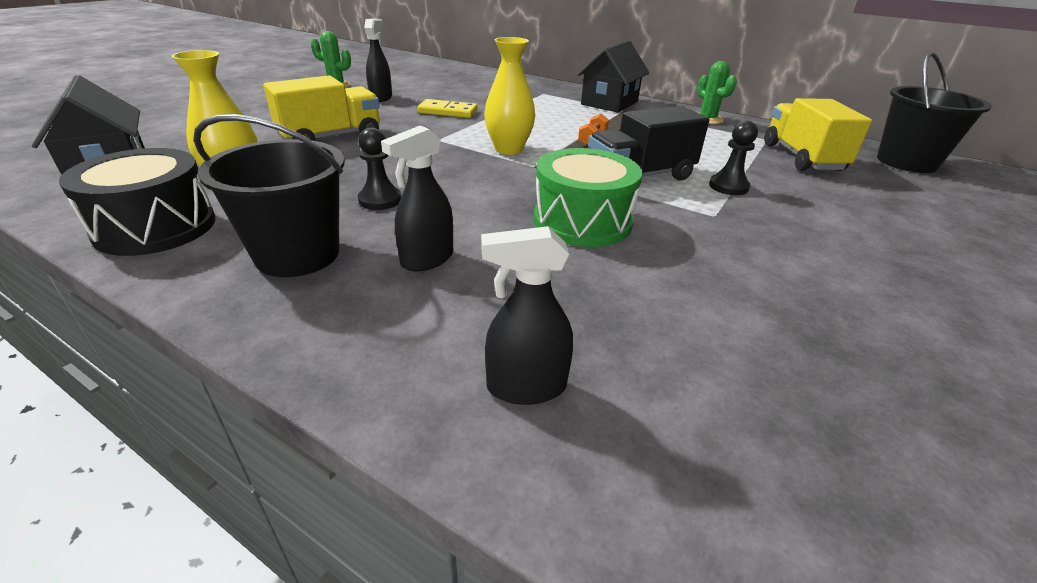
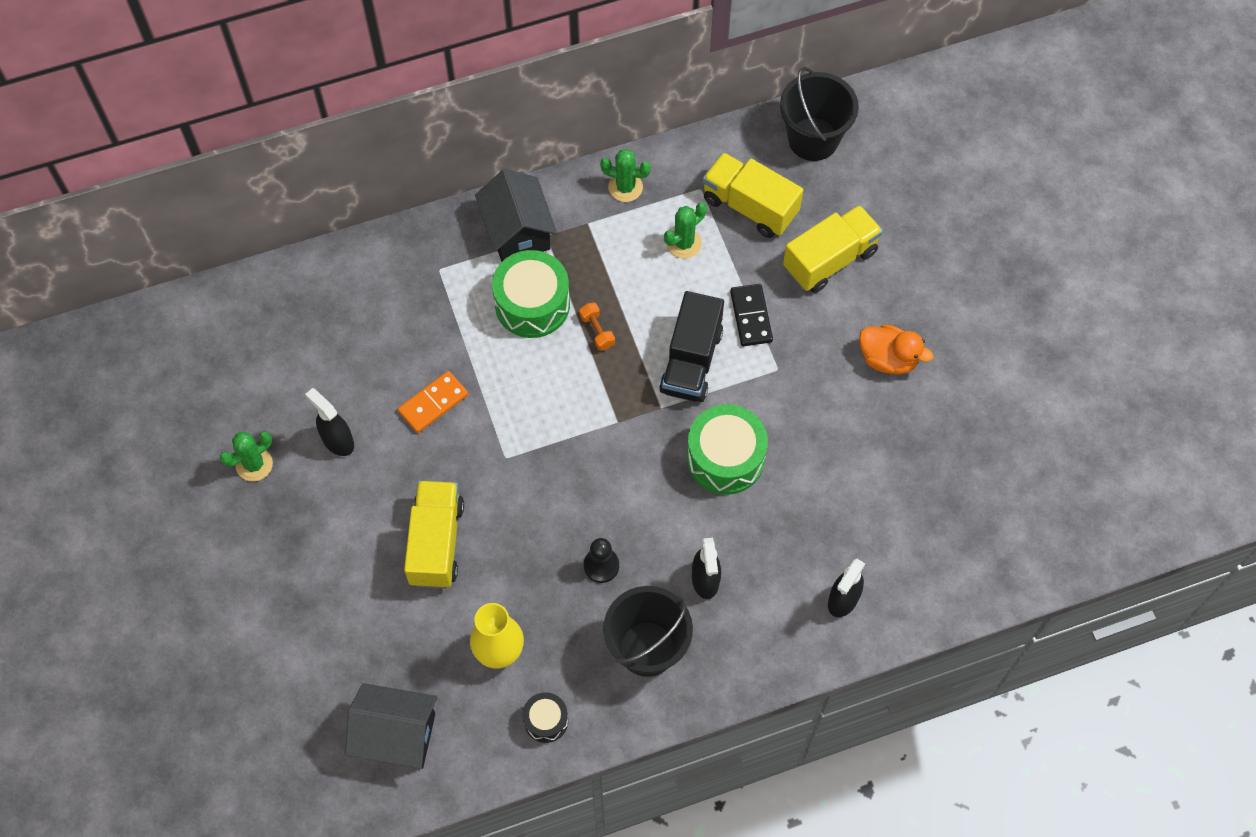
camera: 50 degrees left, 30 degrees up
black drum [59,148,215,256] -> black drum [522,692,568,743], size x0.54
yellow domino [417,99,478,118] -> orange domino [398,371,468,433]
yellow vase [484,37,535,155] -> none
black pawn [709,121,758,195] -> black domino [730,284,773,346]
none -> green drum [492,250,570,338]
none -> green cactus [664,203,707,259]
none -> yellow truck [783,205,883,293]
none -> orange duck [859,324,933,375]

